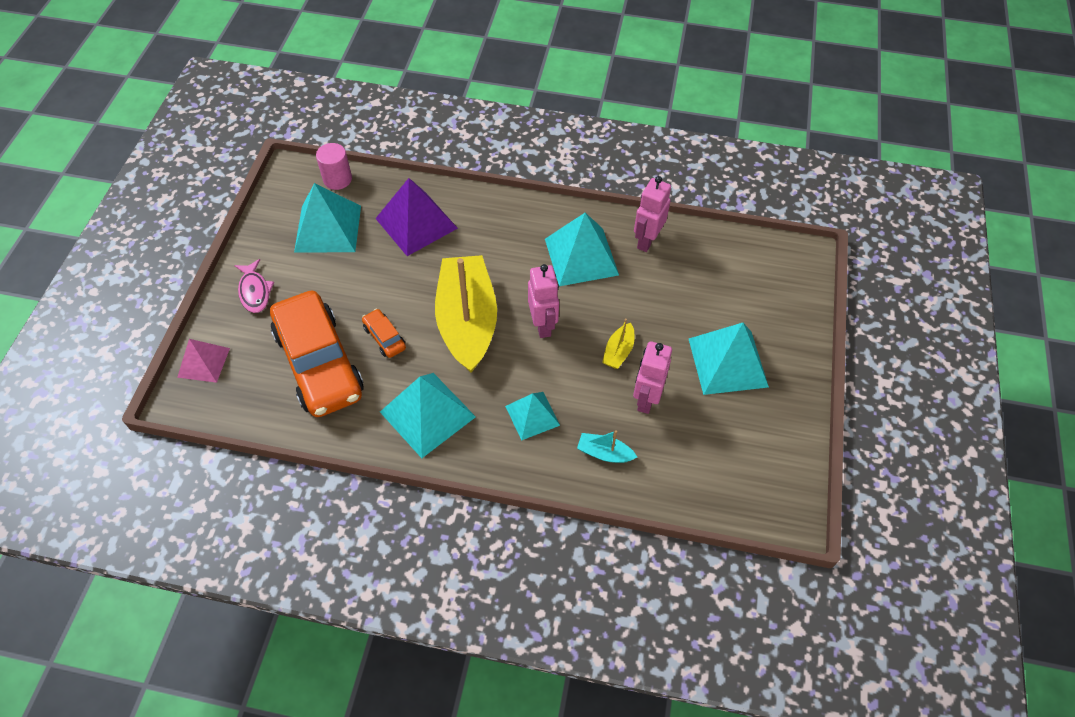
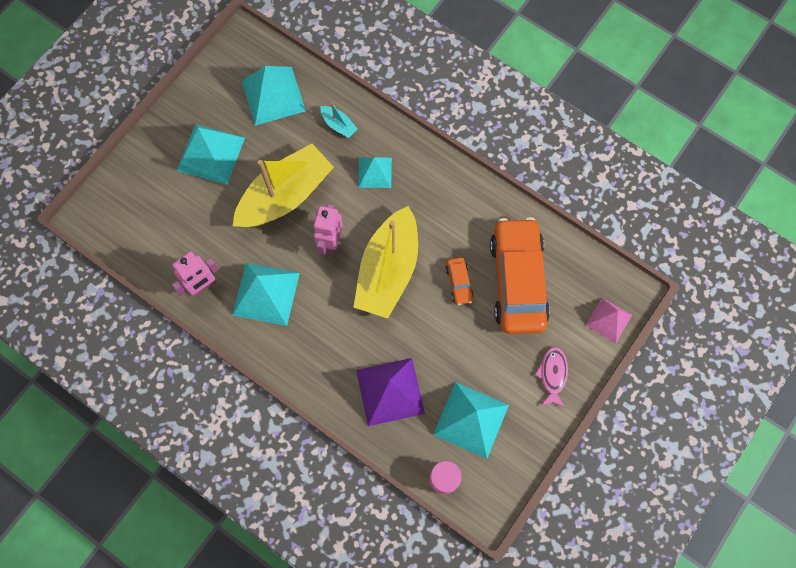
camera: 155 degrees left, 15 degrees up
turquoise pyramid [380,373,476,458] -> turquoise pyramid moved to [242,66,306,126]
yellow boat [602,318,634,369] -> yellow boat [233,144,334,227], size x2.46
pink robot [633,341,672,414] -> none

